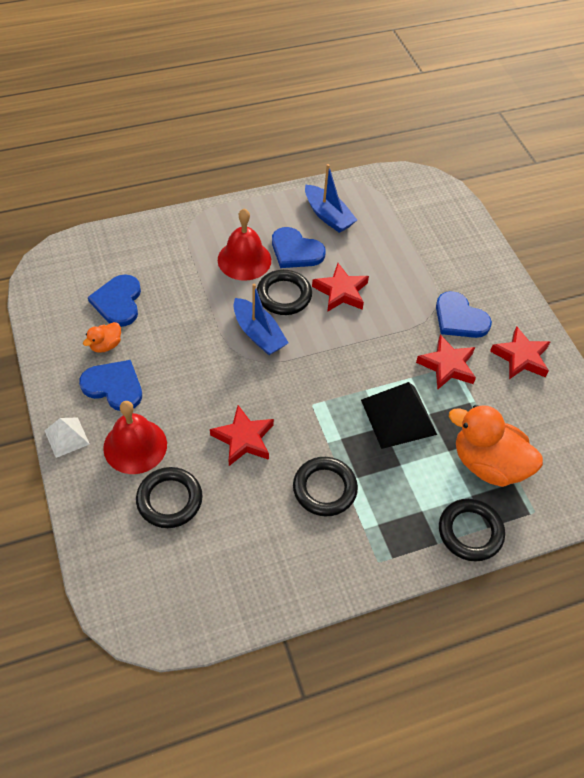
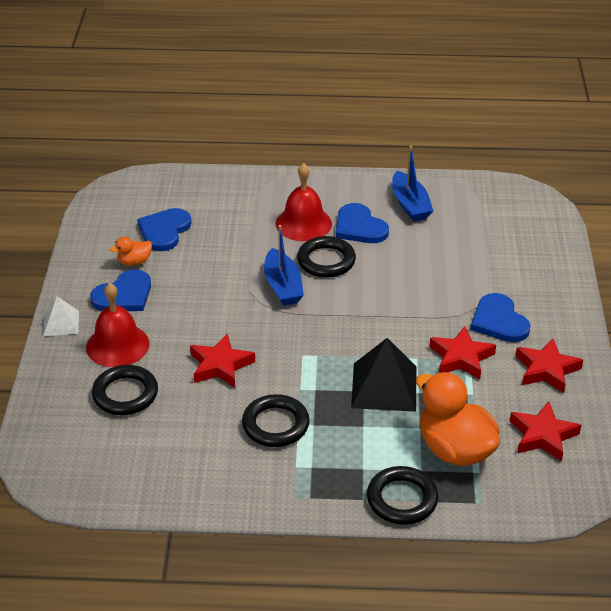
camera: 25 degrees right, 15 degrees down
blue heart [79,360,142,411] -> blue heart turned 90 degrees clockwise [90,269,151,311]
red star [312,263,369,312] -> red star moved to [510,401,581,462]

